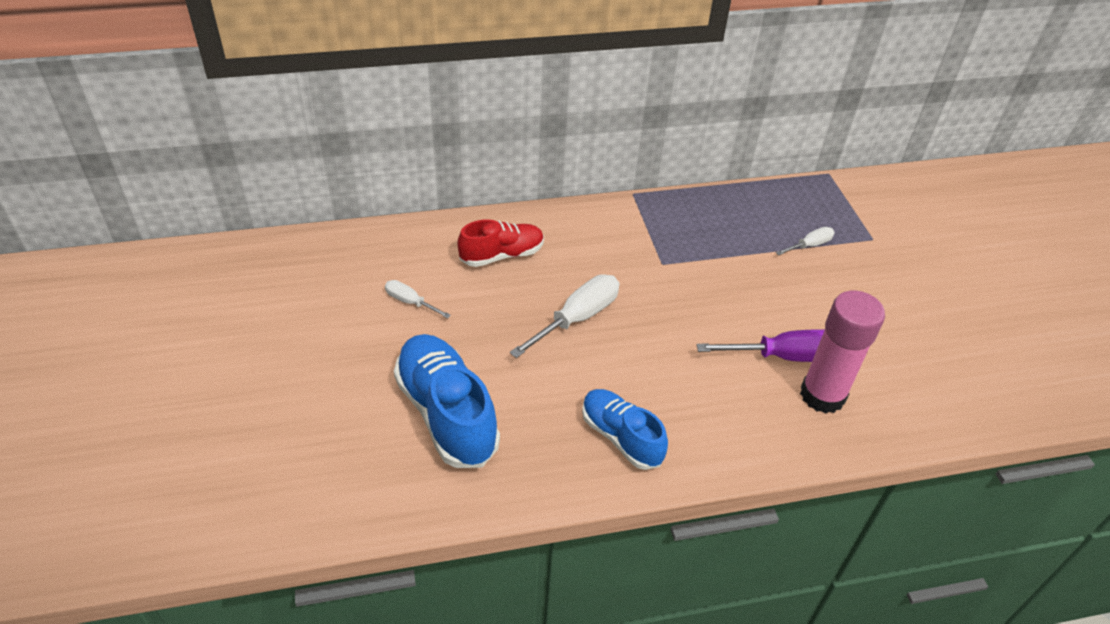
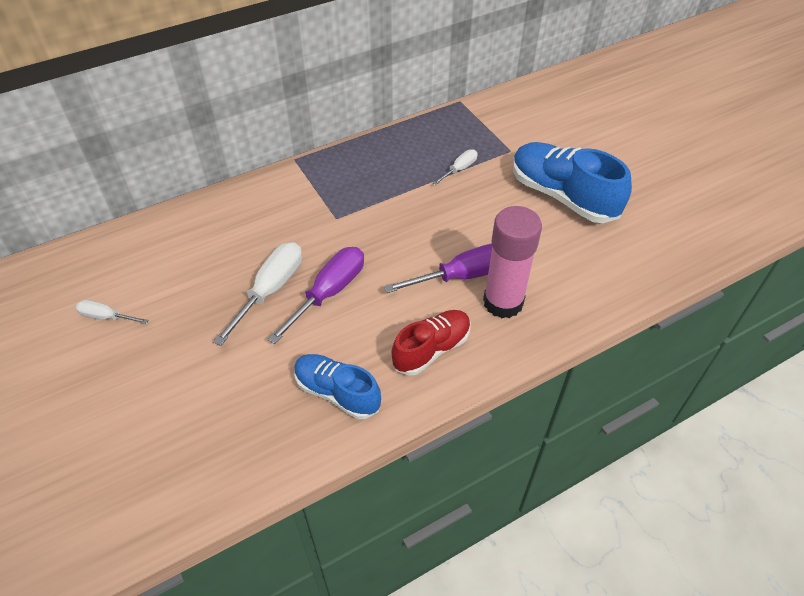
camera: 15 degrees left, 5 degrees up
blue shoe [394,334,500,468] -> blue shoe moved to [513,142,632,223]
red shoe [457,219,544,267] -> red shoe moved to [392,310,471,376]
none -> purple screwdriver [267,247,364,344]

